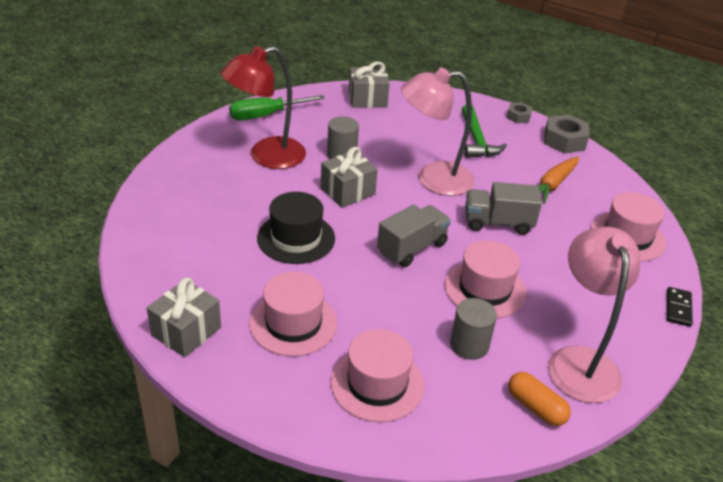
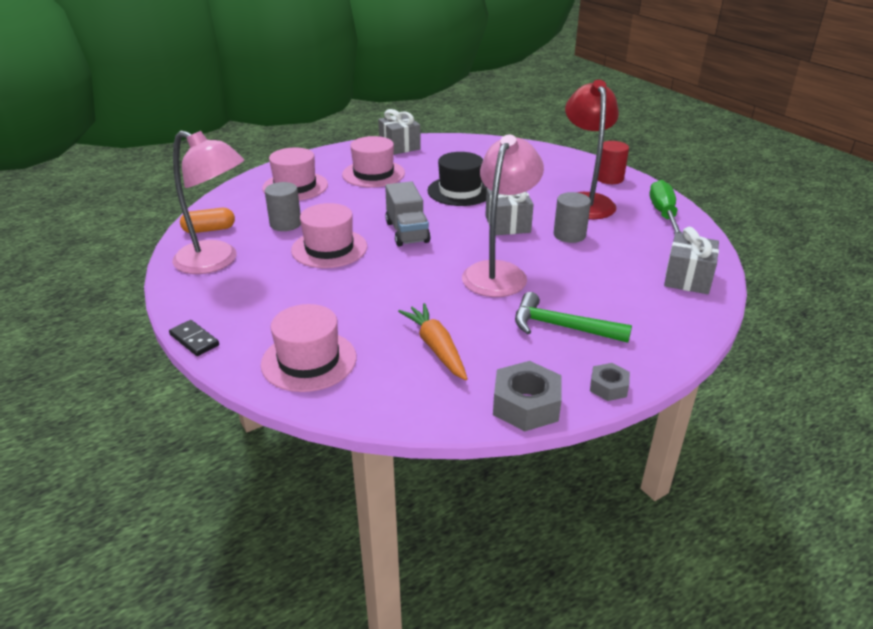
camera: 120 degrees right, 5 degrees down
grey truck [465,182,542,235] -> none
none -> red cylinder [598,141,629,184]

